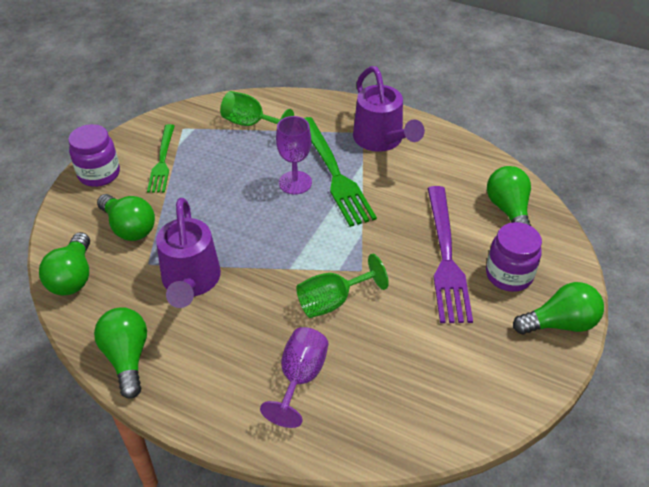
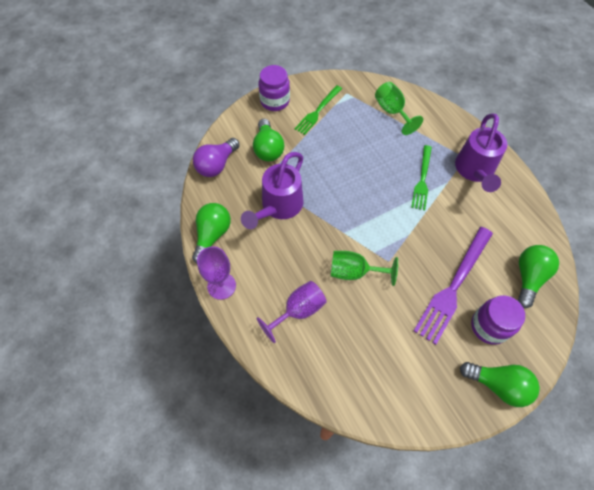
camera: 35 degrees right, 15 degrees up
green light bulb [39,232,90,295] -> purple light bulb [193,138,240,177]
purple goblet [276,116,312,195] -> purple goblet moved to [197,246,236,300]
green fork [304,117,377,227] -> green fork [411,145,432,210], size x0.62

